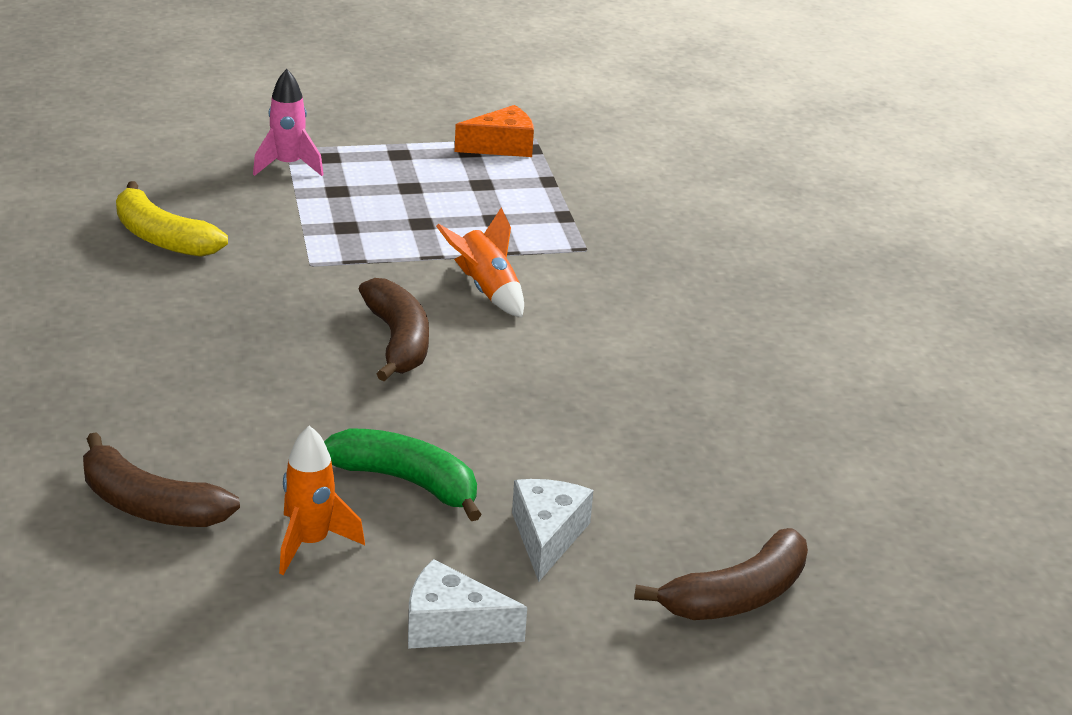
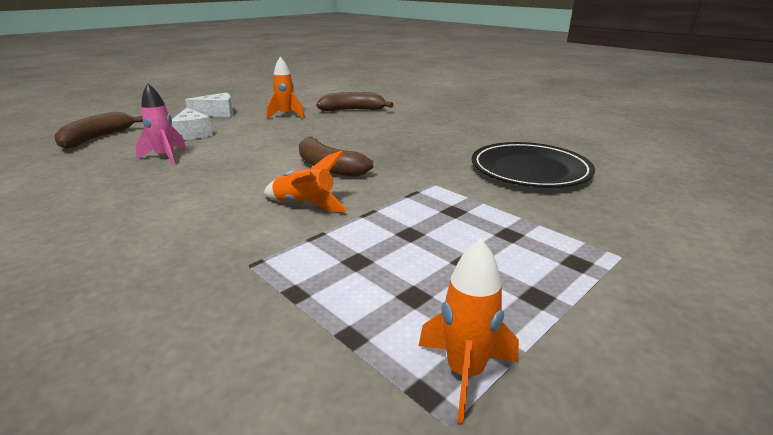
camera: 150 degrees right, 5 degrees down
yellow banana [116,181,228,257] -> black plate [471,142,595,188]
pink rocket [253,69,324,176] -> pink rocket moved to [135,83,186,165]
green banana [324,428,482,521] -> none
orange cheese [455,105,534,157] -> orange rocket [419,238,519,424]

